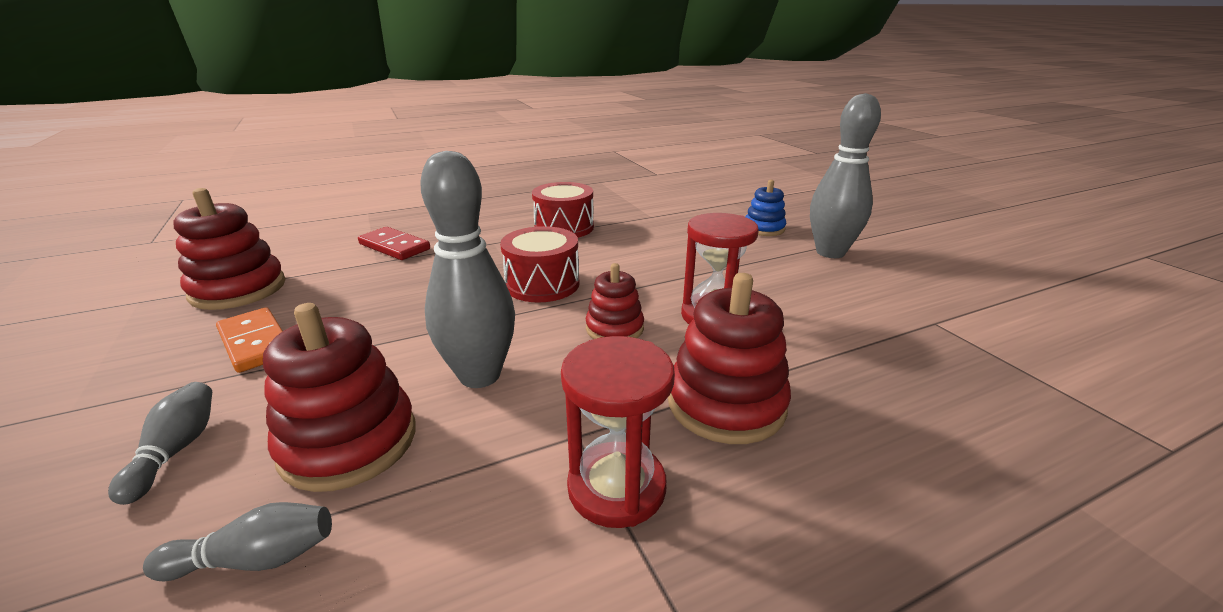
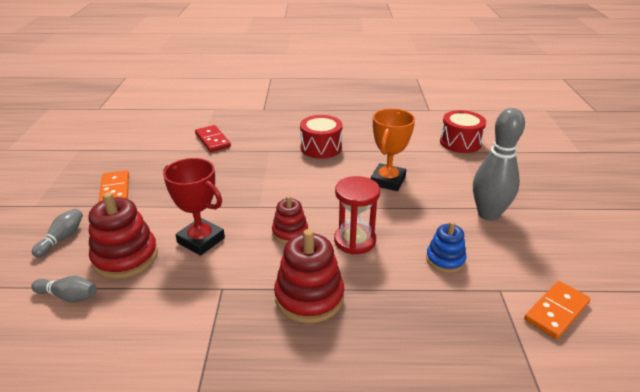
camera: 25 degrees right, 5 degrees up
red stacking toy [173,188,286,310] -> none
grey bowling pin [420,151,515,388] -> red trophy [163,158,225,256]
red drum [500,226,580,302] -> red drum moved to [440,110,486,153]
red hourglass [561,336,675,528] -> none
blue stacking toy [745,180,786,236] -> blue stacking toy moved to [426,221,466,273]
none -> orange trophy [371,109,415,191]
none -> orange domino [524,281,590,339]

